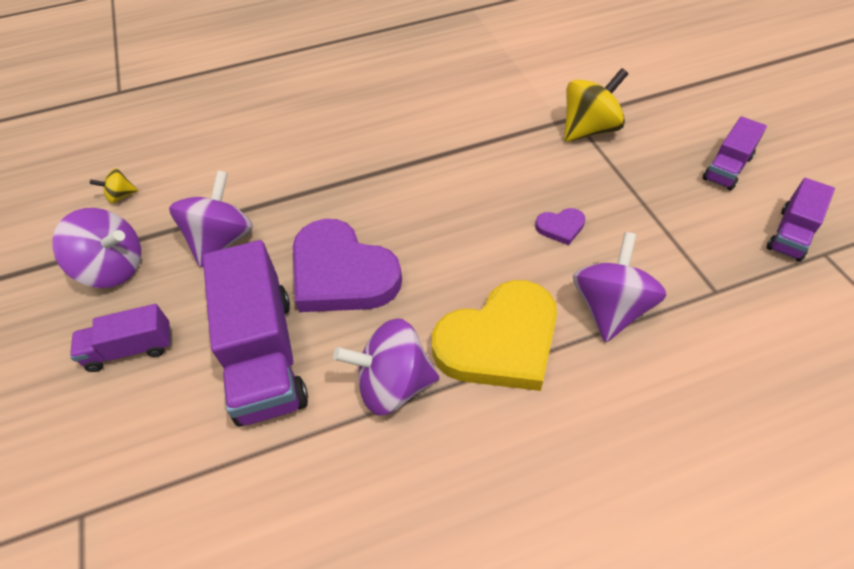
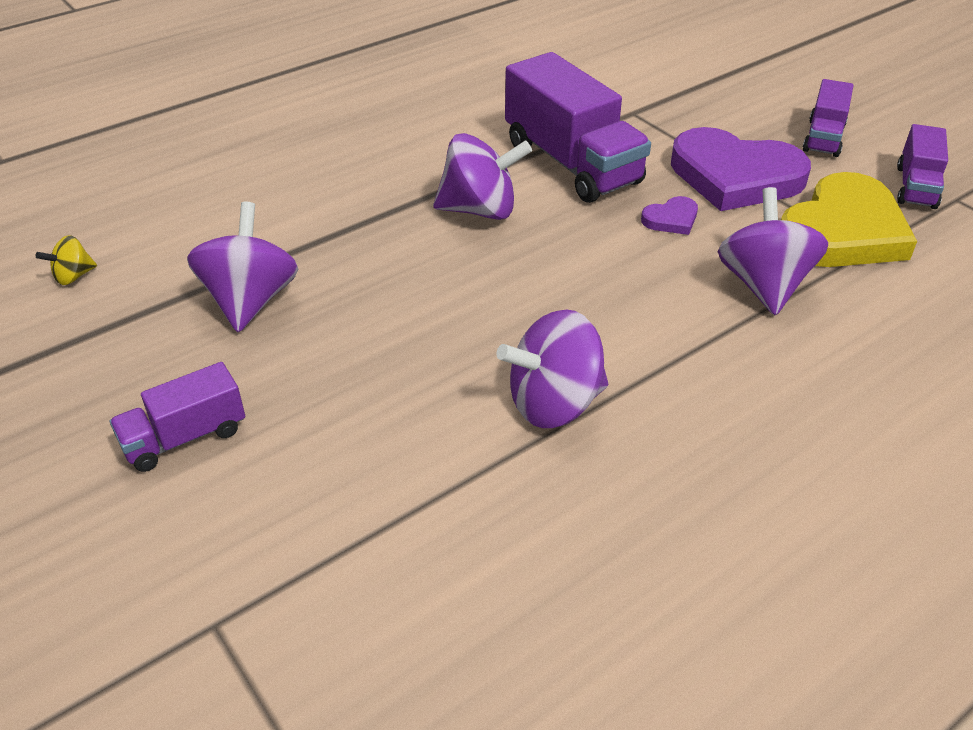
camera: 20 degrees left, 10 degrees down
purple spinning top [52,208,141,288] -> purple spinning top moved to [433,133,532,220]
purple truck [203,240,308,426] -> purple truck moved to [505,52,651,203]
purple heart [293,219,402,312] -> purple heart moved to [671,127,811,211]
yellow heart [432,280,557,391] -> yellow heart moved to [781,172,917,267]
yellow spinning top [564,68,628,142] -> none

